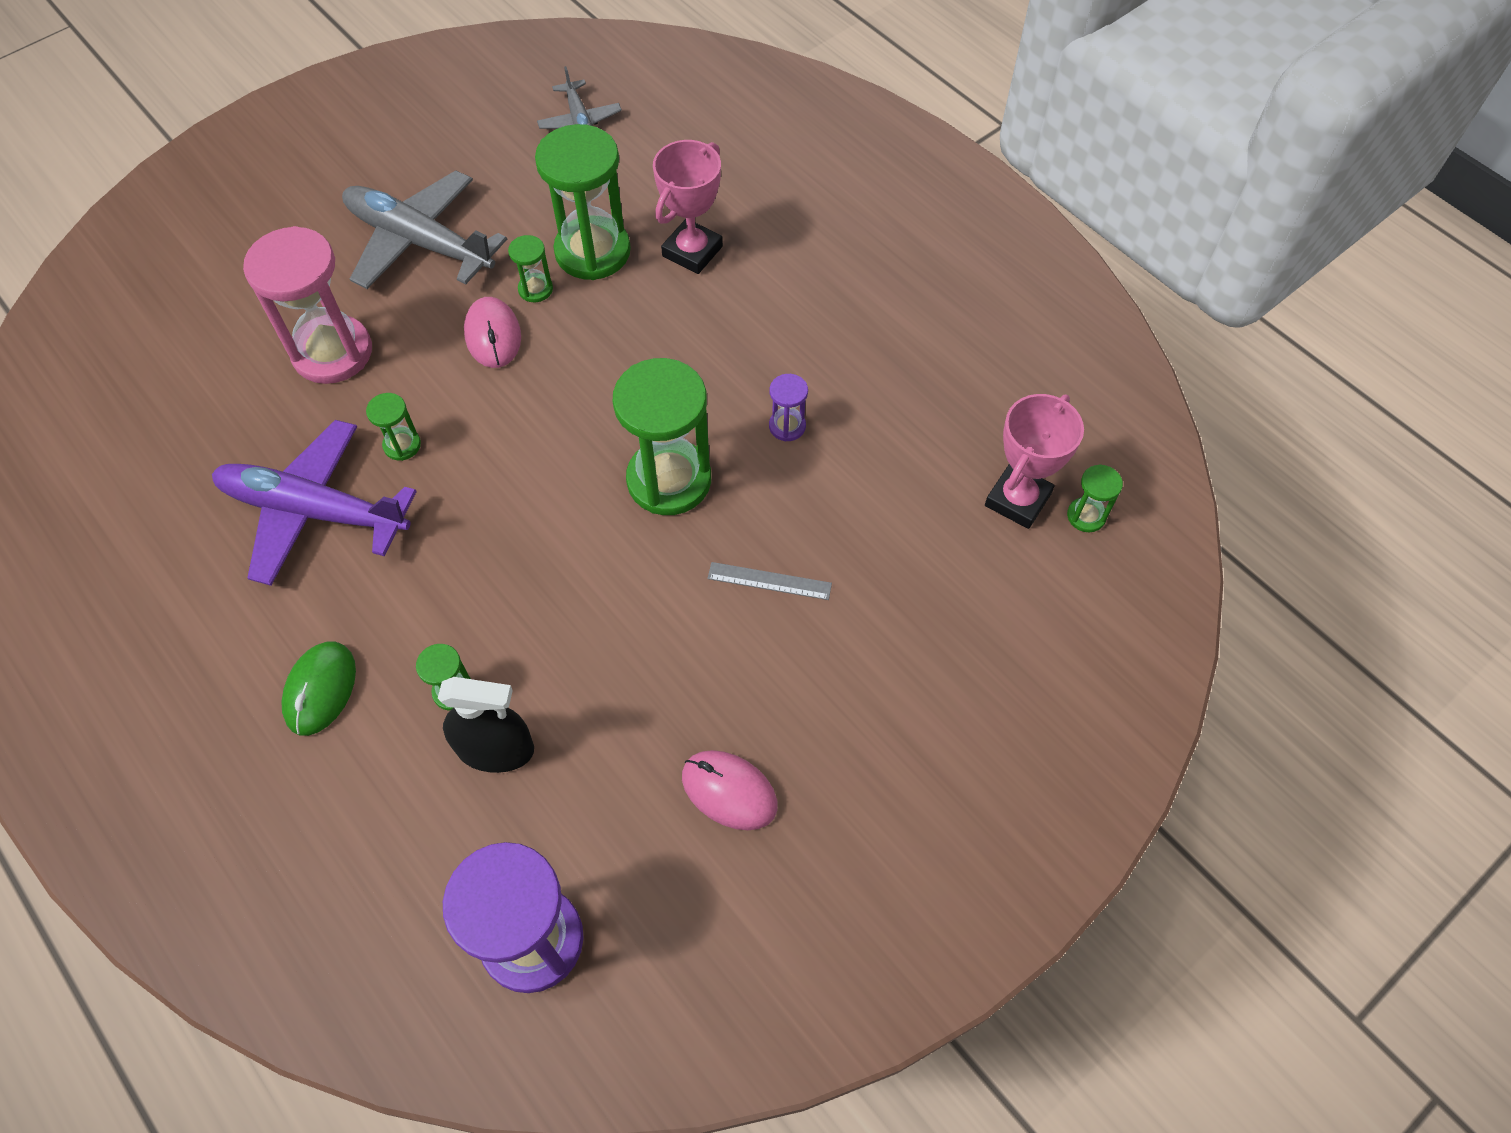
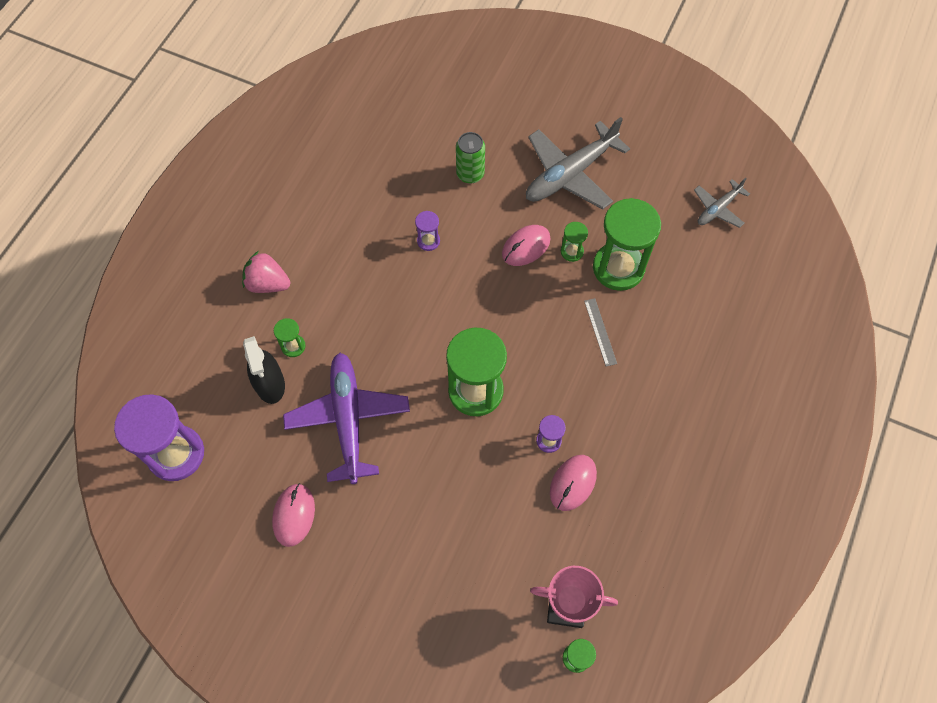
camera: 65 degrees right, 5 degrees up
purple plane [212,420,417,586] -> purple plane moved to [283,353,410,484]
pink hourglass [243,226,372,384] -> green can [456,132,485,184]
green mouse [281,641,356,736] -> pink strawberry [242,251,290,293]
grey plane [342,170,507,289] -> grey plane turned 135 degrees counterclockwise [526,117,630,210]
green hourglass [366,393,421,461] -> purple hourglass [415,211,440,251]
pink trophy [653,140,723,274] -> none
grey ruler [707,562,832,600] -> grey ruler moved to [584,298,617,367]
none -> pink mouse [550,455,597,511]

